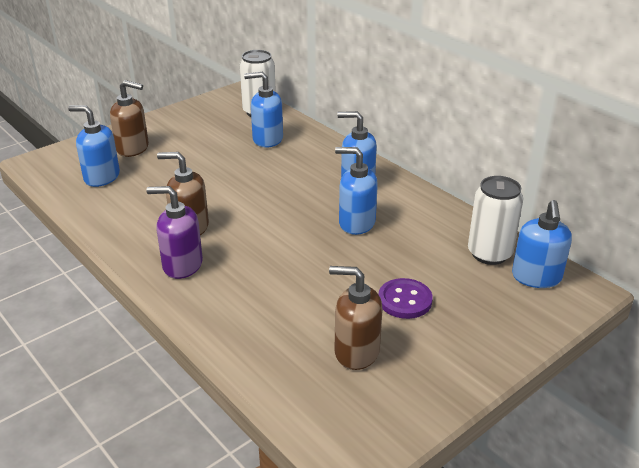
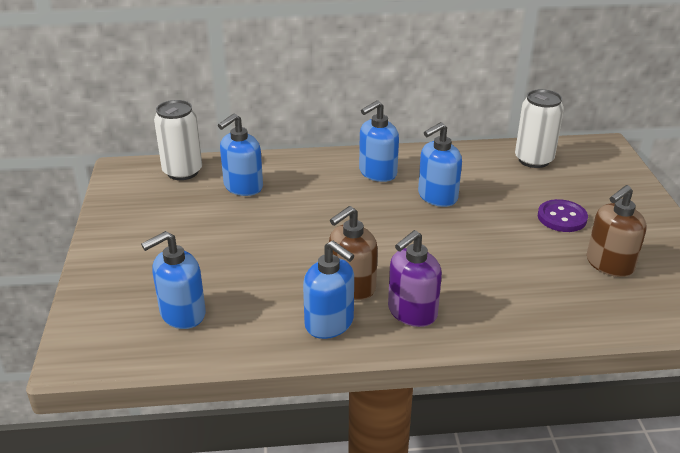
camera: 55 degrees left, 0 degrees up
brown soap dispenser [110,80,149,157] -> none
blue soap dispenser [512,200,572,288] -> blue soap dispenser moved to [303,241,354,339]

